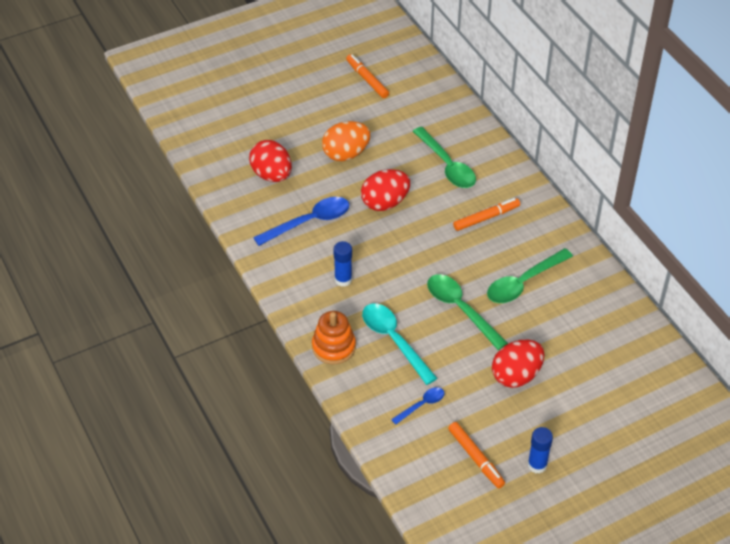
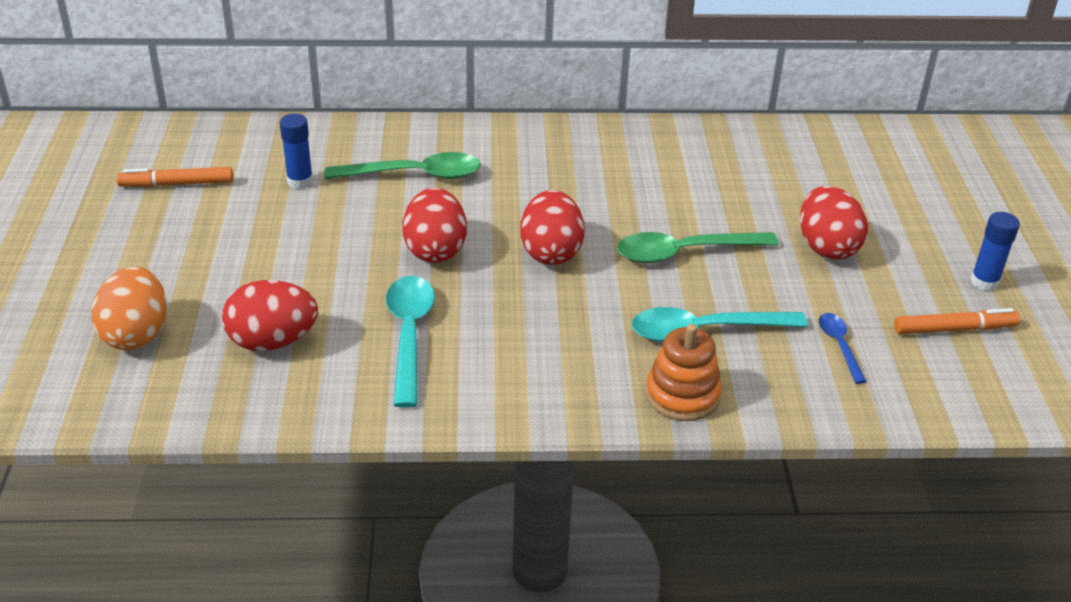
camera: 65 degrees left, 10 degrees down
blue spoon [253,197,349,246] -> turquoise spoon [386,276,435,408]
orange egg [322,121,371,161] -> orange egg moved to [92,267,167,350]
blue glue stick [333,241,352,287] -> blue glue stick moved to [279,114,313,189]
orange marker [453,198,520,231] -> none
green spoon [487,248,573,303] -> none
none -> red egg [520,190,585,265]

